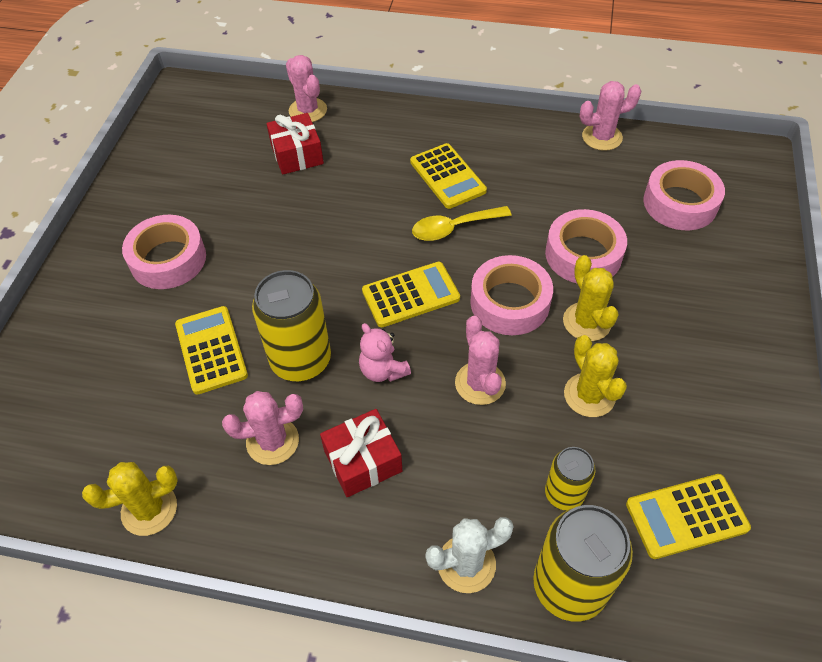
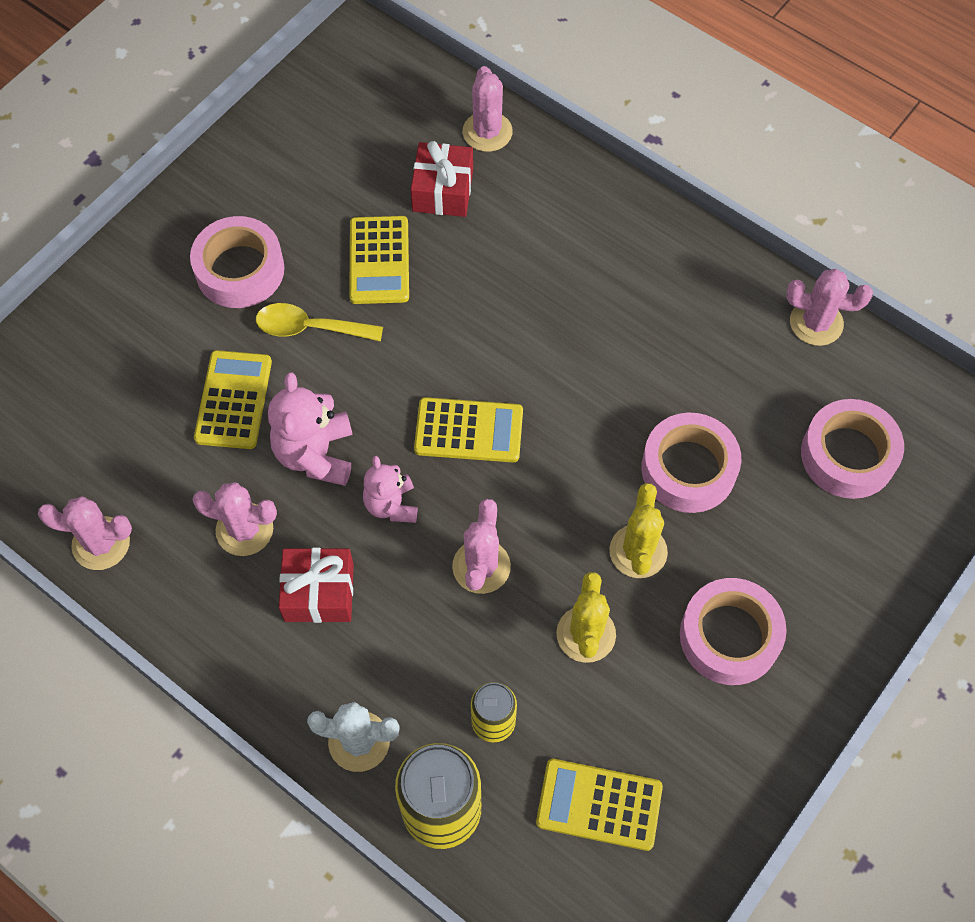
camera: 25 degrees right, 10 degrees up
yellow cactus [82,462,178,536] -> pink cactus [38,496,132,570]
yellow can [252,270,331,381] -> pink teddy bear [268,372,353,486]
yellow calculator [410,143,487,209] -> yellow calculator moved to [349,216,409,304]
yellow spoon [412,206,512,241] -> yellow spoon moved to [256,303,383,341]
pink tape [470,255,553,335] -> pink tape moved to [680,578,787,685]

